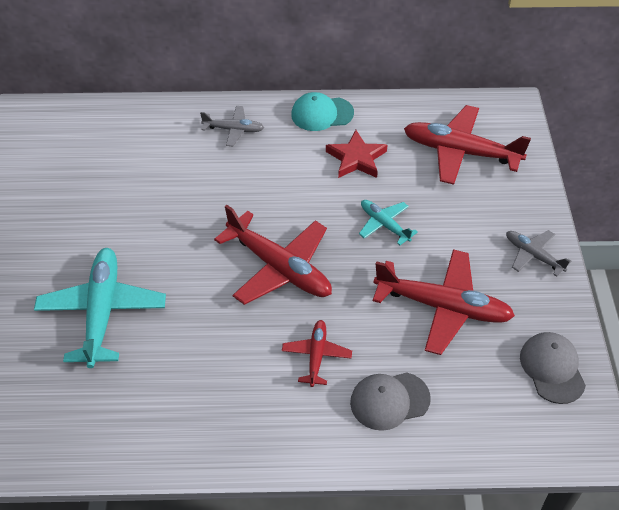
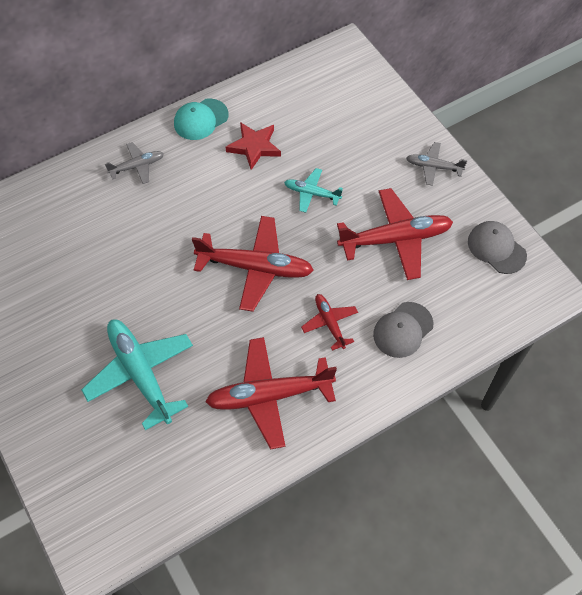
camera: 30 degrees left, 10 degrees up
red plane [404,105,531,185] -> red plane moved to [206,337,337,450]

